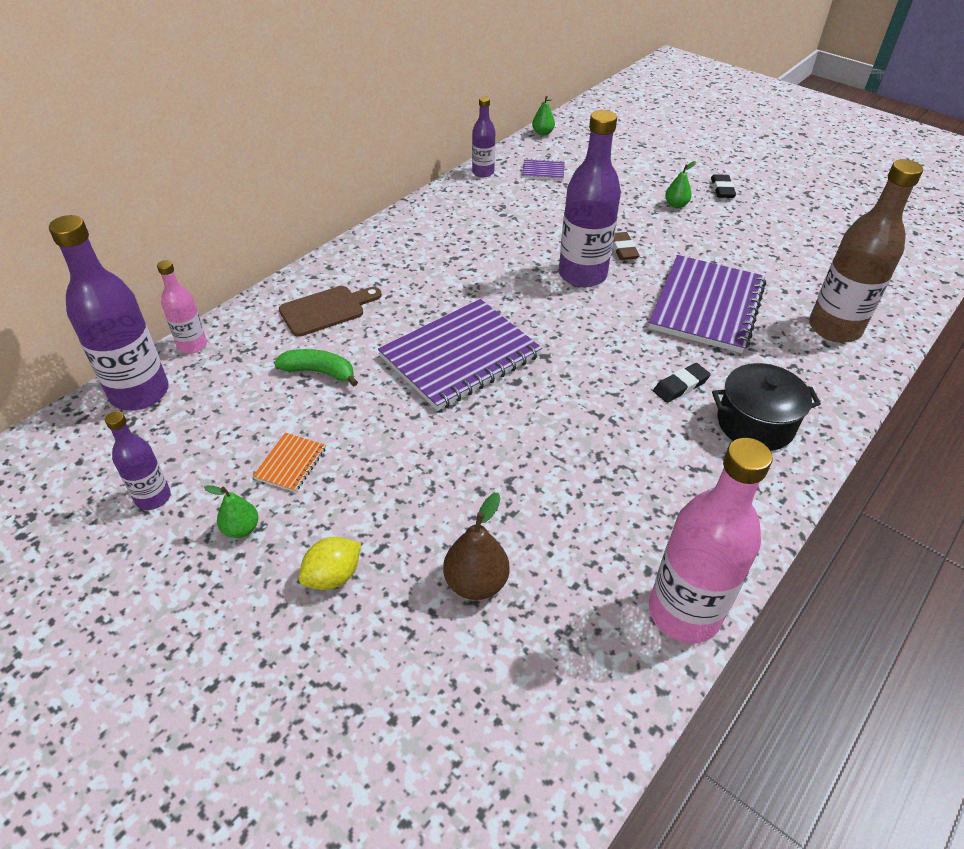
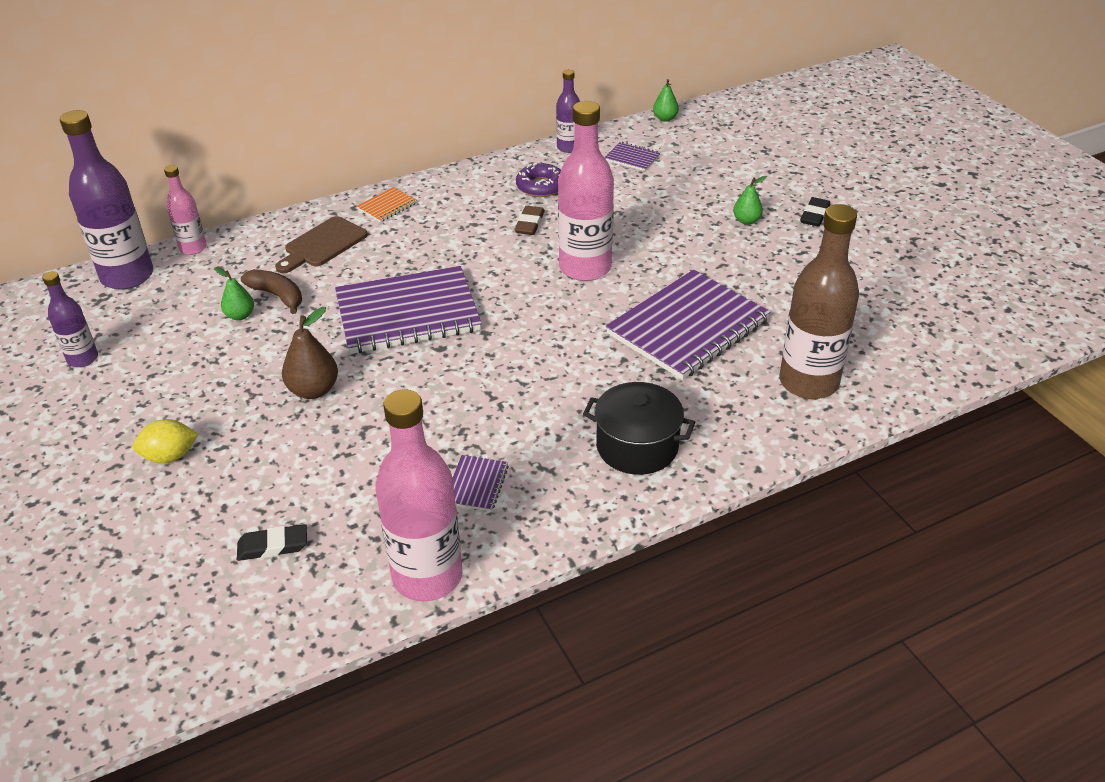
camera: 25 degrees right, 5 degrees down
green pear [204,486,258,538] -> green pear moved to [214,267,254,320]
orange notebook [253,433,326,492] -> orange notebook moved to [357,187,417,222]
green banana [274,349,358,387] -> brown banana [241,269,302,314]
brown cutting board [279,286,382,337] -> brown cutting board turned 135 degrees clockwise [275,216,367,273]
brown pear [443,493,510,600] -> brown pear moved to [282,307,338,399]
purple bottle [559,110,621,287] -> pink bottle [558,101,614,281]
brown eraser [613,232,640,260] -> brown eraser moved to [514,206,545,235]
black eraser [653,363,711,403] -> black eraser moved to [237,524,307,561]
none -> purple notebook [453,455,509,512]
none -> purple donut [516,163,561,197]

